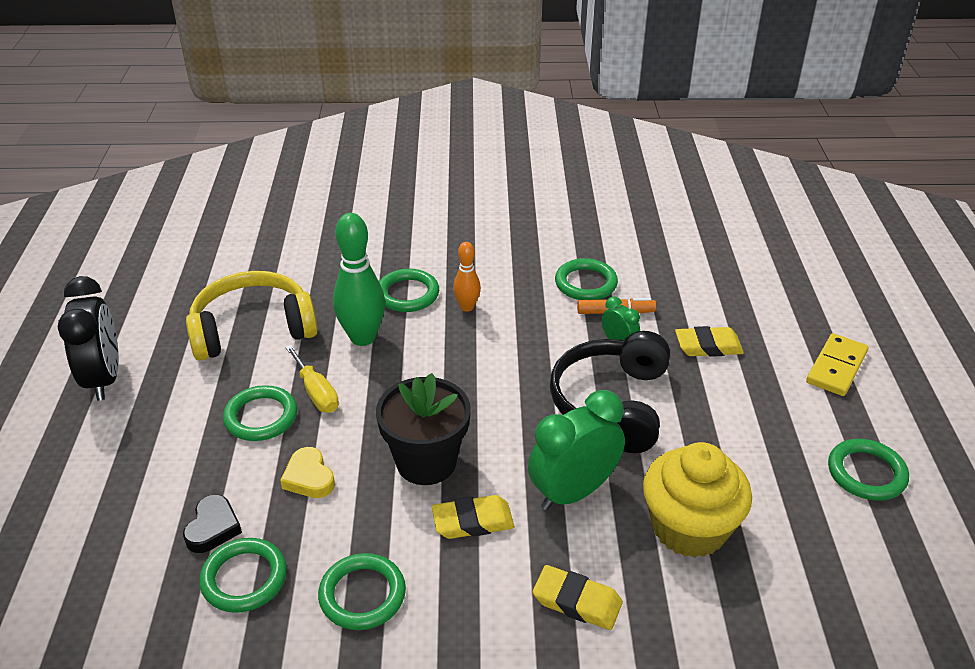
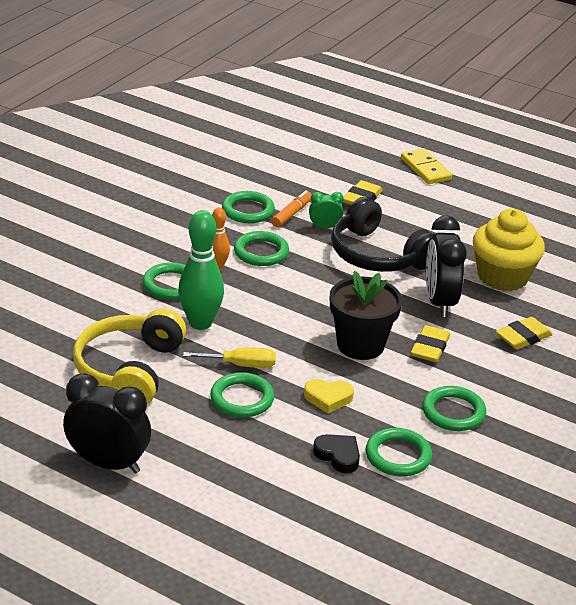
camera: 60 degrees left, 5 degrees down
green clock [528,390,625,510] -> black clock [426,215,467,317]
green ring [828,439,909,501] -> green ring moved to [234,231,289,266]

